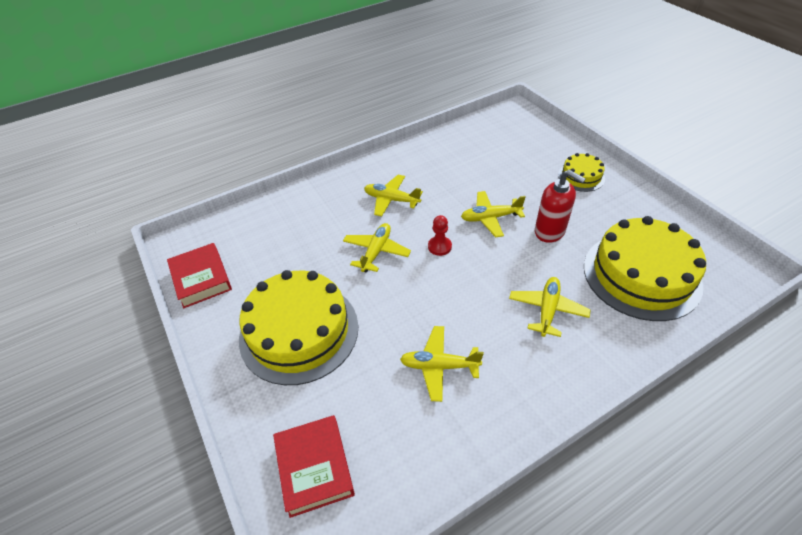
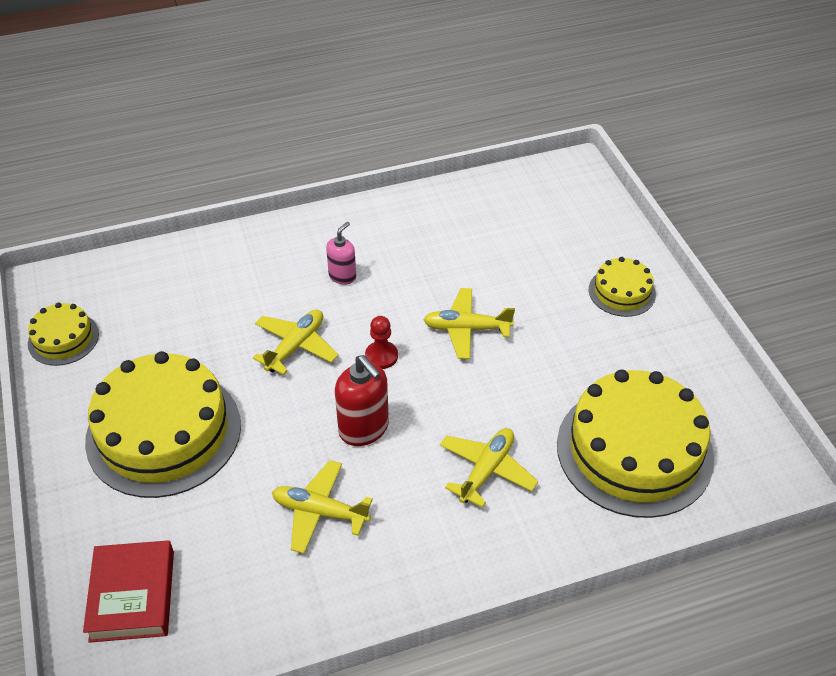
camera: 10 degrees right, 0 degrees up
red book [167,243,232,308] -> yellow cake [28,302,99,366]
yellow plane [364,175,423,217] -> pink soap dispenser [326,222,356,285]
red soap dispenser [535,170,586,243] -> red soap dispenser moved to [335,355,389,446]

